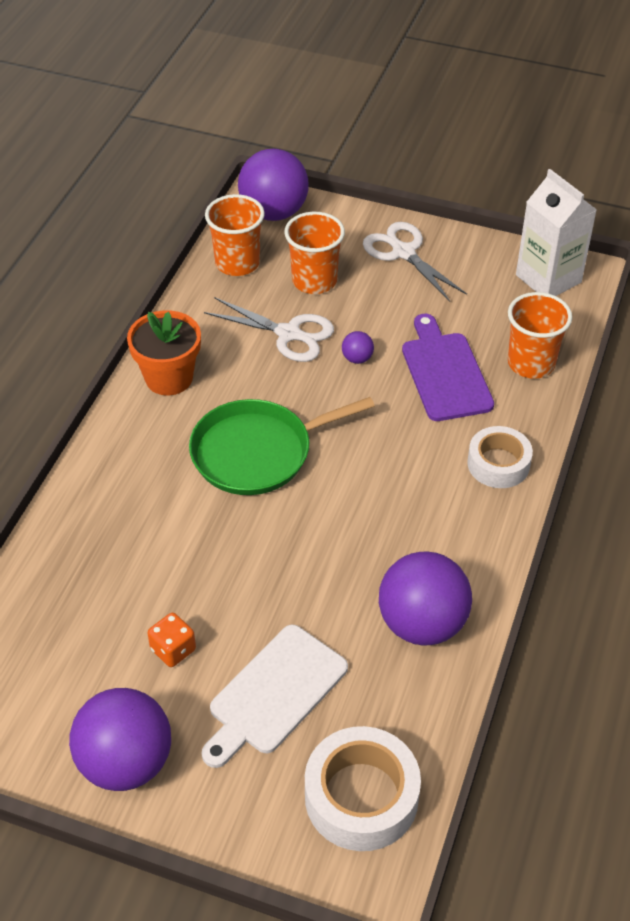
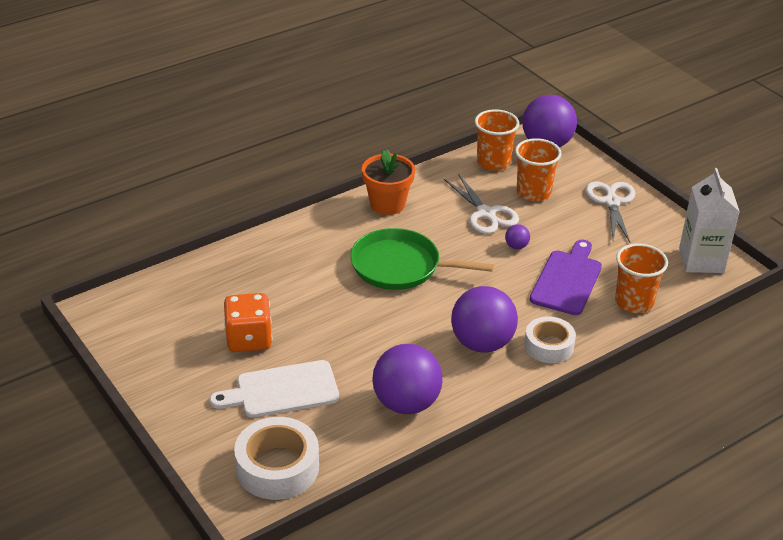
camera: 35 degrees right, 10 degrees down
purple ball [69,688,171,791] -> purple ball moved to [451,286,518,353]
orange dice [147,613,196,667] -> orange dice [224,293,272,352], size x1.73

